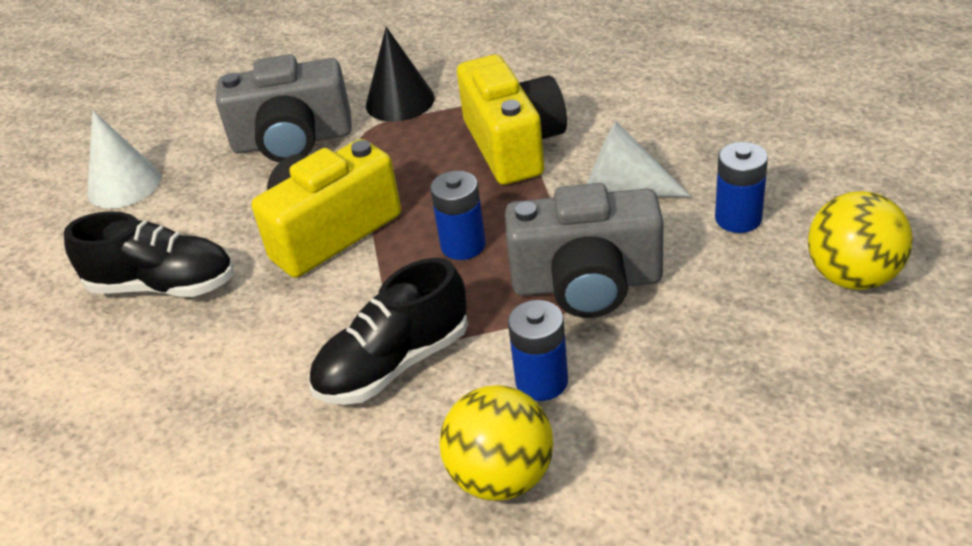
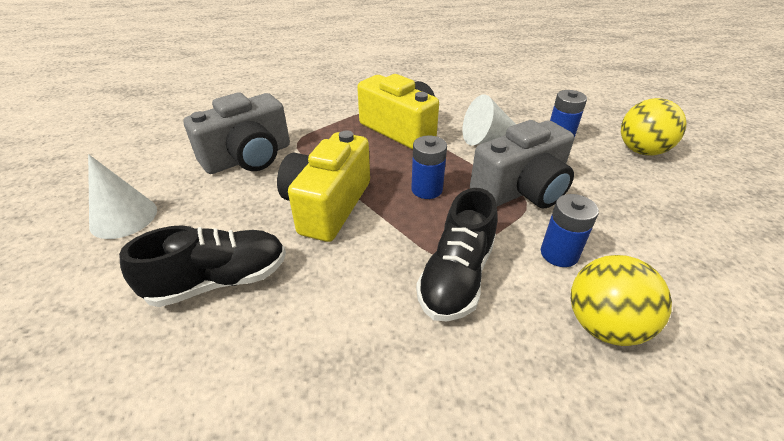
camera: 35 degrees left, 0 degrees up
black cone [366,27,435,122] -> none

